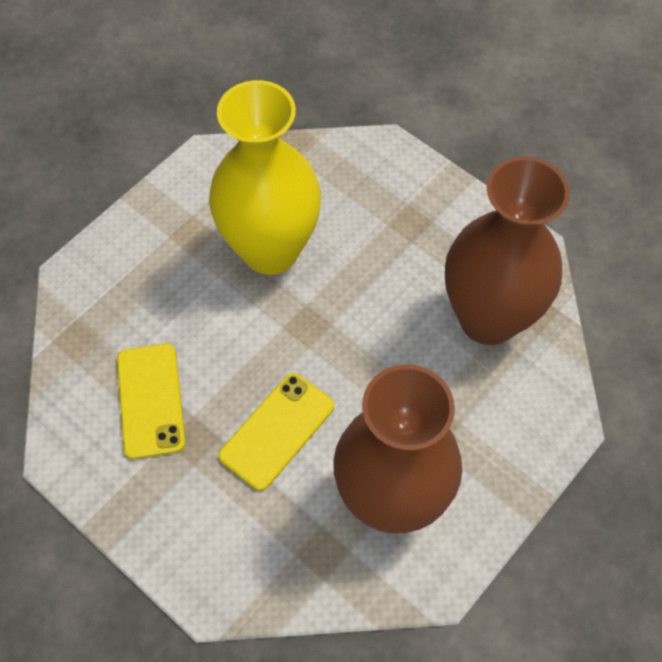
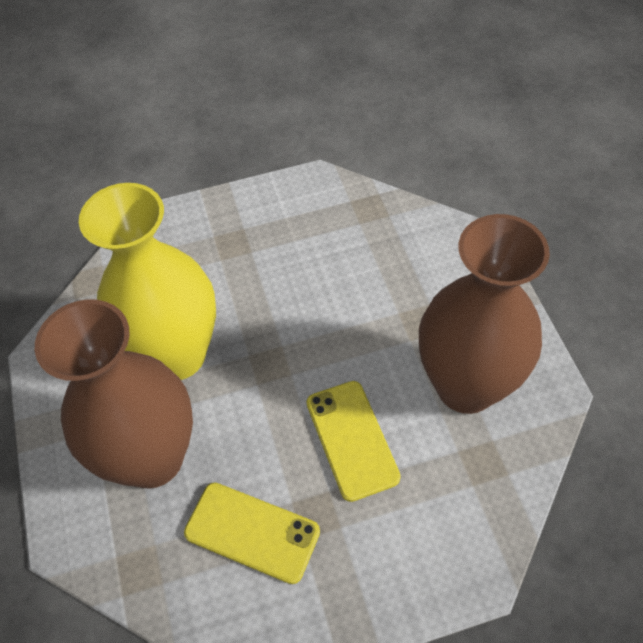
camera: 55 degrees left, 5 degrees down
brown vase [445,157,570,345] -> brown vase moved to [35,299,193,488]

